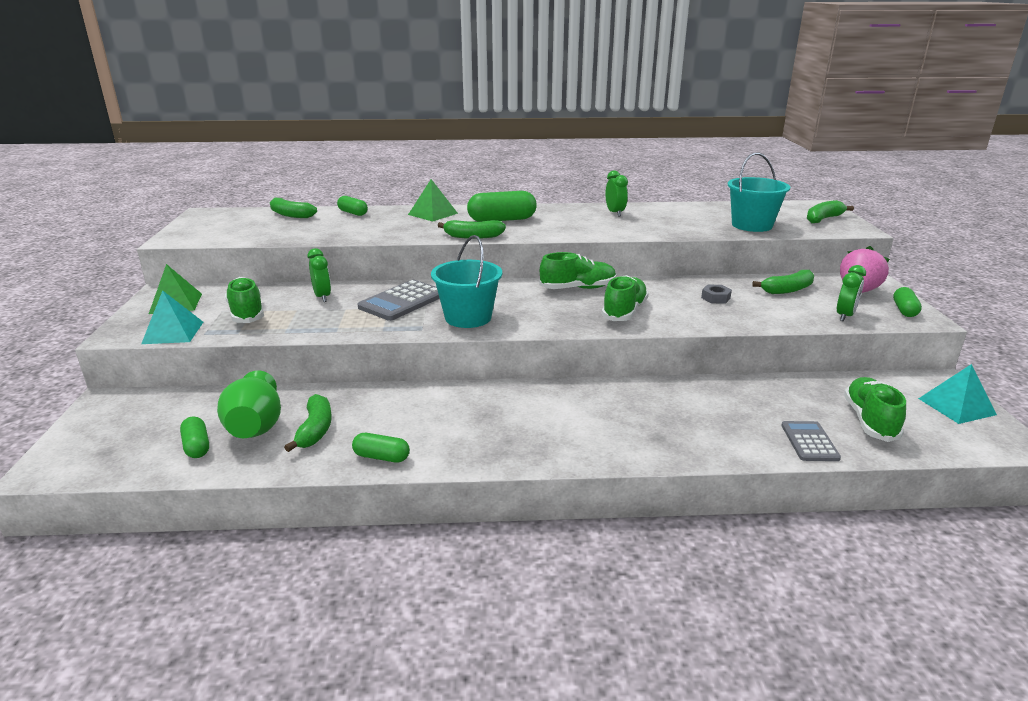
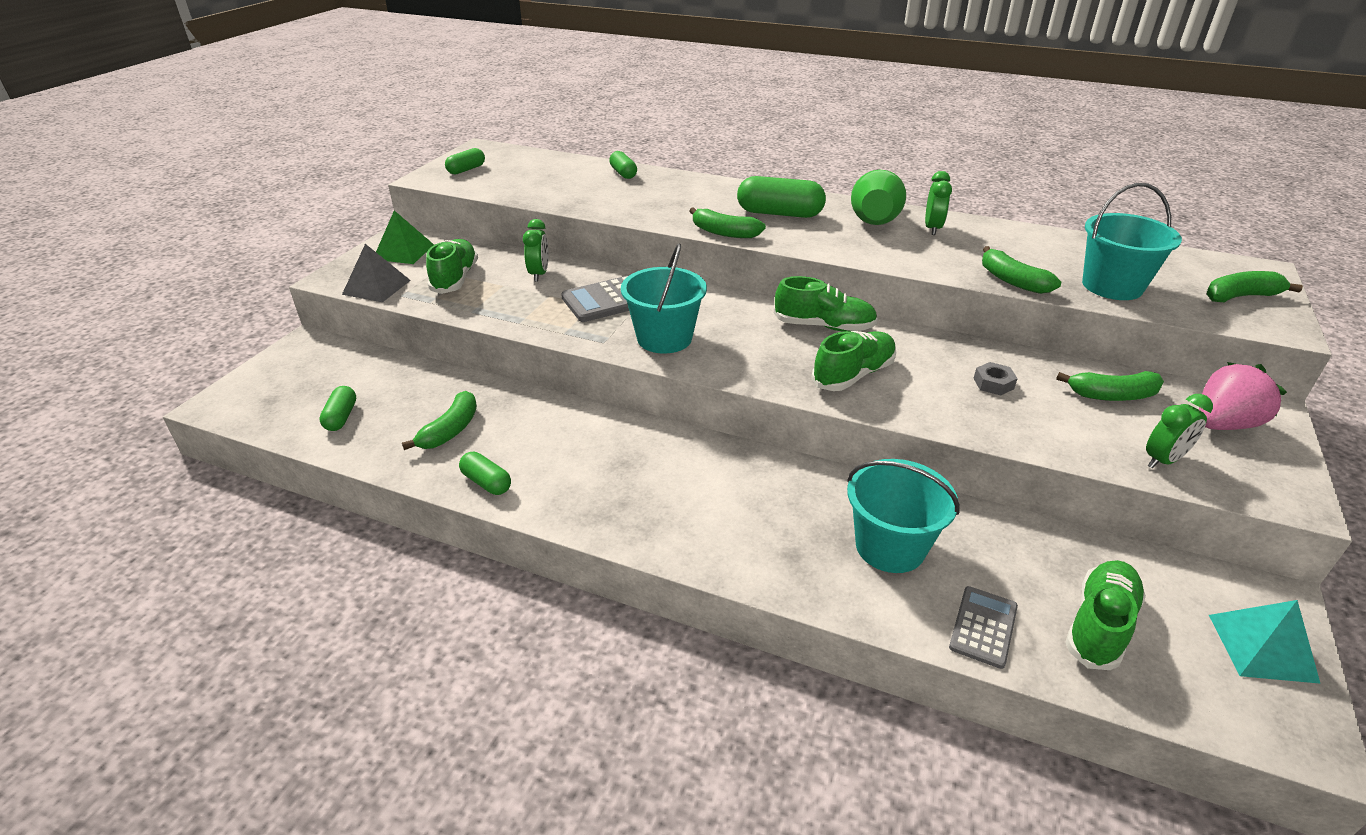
camera: 25 degrees right, 10 degrees up
turquoise pyramid [141,290,203,344] -> grey pyramid [342,244,411,302]
green vase [217,370,281,438] -> green vase moved to [851,170,906,225]
green banana [270,197,317,218] -> green banana moved to [982,246,1061,294]
green pyramid [408,179,458,222] -> none
green capsule [893,287,922,317] -> green capsule moved to [445,148,485,174]
none -> turquoise bucket [847,459,960,573]

